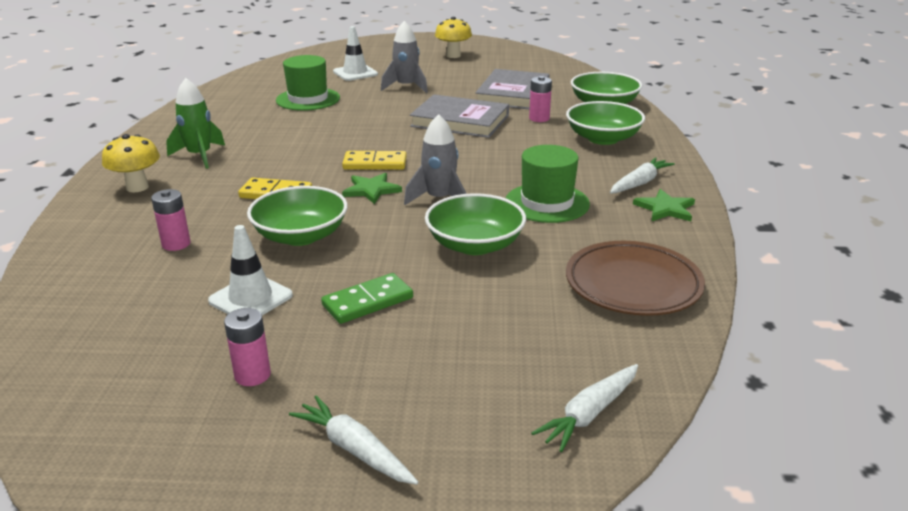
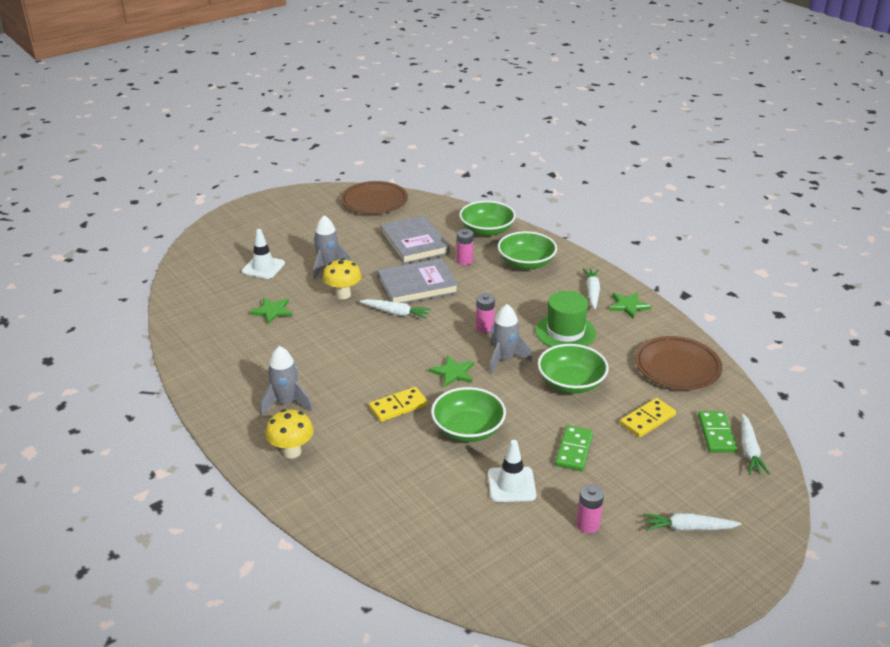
camera: 40 degrees left, 5 degrees up
pink battery [151,189,191,251] -> pink battery moved to [476,293,495,333]
green rocket [166,78,225,168] -> grey rocket [260,346,313,415]
green hat [276,55,340,111] -> green star [250,298,292,324]
yellow domino [342,151,407,170] -> yellow domino moved to [620,398,676,438]
yellow mushroom [435,17,472,58] -> yellow mushroom moved to [323,258,362,299]
none -> brown plate [341,181,408,214]
none -> white carrot [360,299,431,319]
none -> green domino [698,411,737,453]

